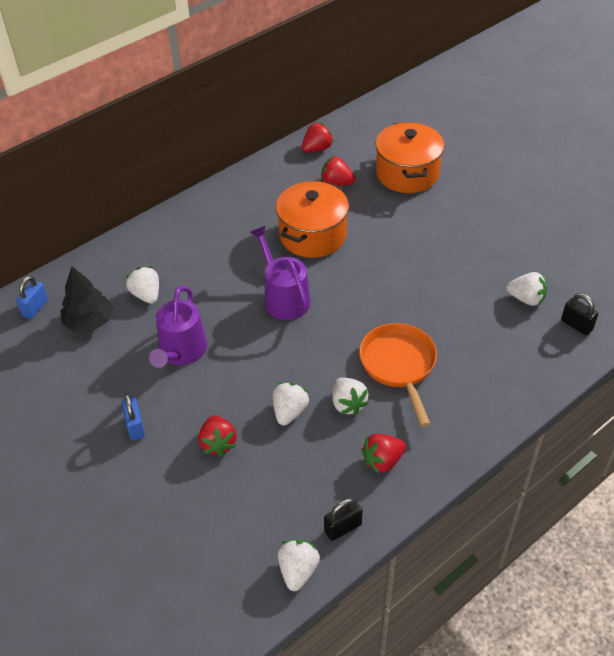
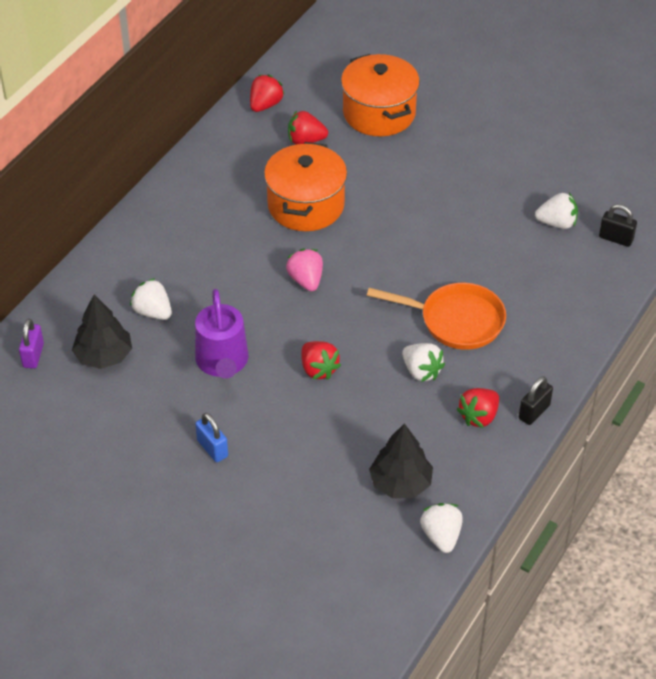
camera: 20 degrees left, 0 degrees up
blue padlock [16,276,48,319] -> purple padlock [19,319,44,369]
red strawberry [198,415,237,456] -> red strawberry moved to [301,341,341,380]
purple watering can [250,226,310,320] -> pink strawberry [286,249,323,291]
white strawberry [273,382,309,426] -> none
black padlock [324,498,363,541] -> black padlock moved to [519,376,553,425]
orange pan [359,323,437,427] -> orange pan turned 135 degrees clockwise [367,283,506,350]
none -> black tree [369,423,433,498]

